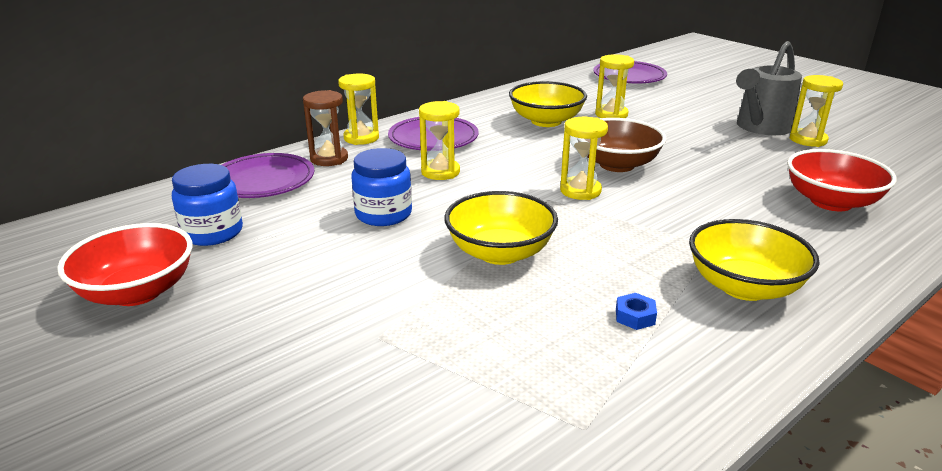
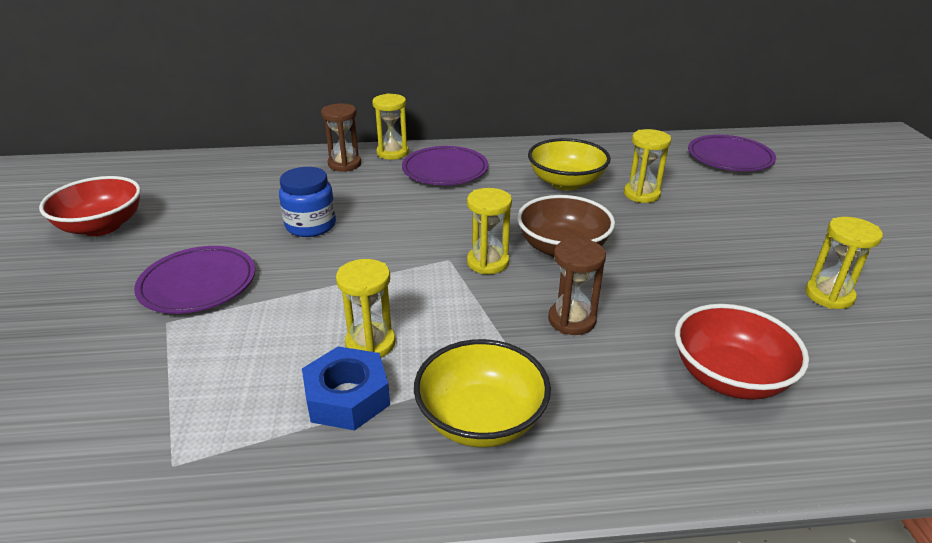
camera: 35 degrees right, 5 degrees up
blue jar [172,164,243,246] -> none
purple plate [222,153,314,198] -> purple plate moved to [134,246,255,314]
yellow hourglass [419,101,460,180] -> yellow hourglass moved to [336,259,396,357]
yellow bowl [444,191,558,265] -> none
blue nut [616,293,657,330] -> blue nut [302,346,390,431], size x2.08
grey watering can [736,41,802,135] -> none
none -> brown hourglass [548,238,606,335]

